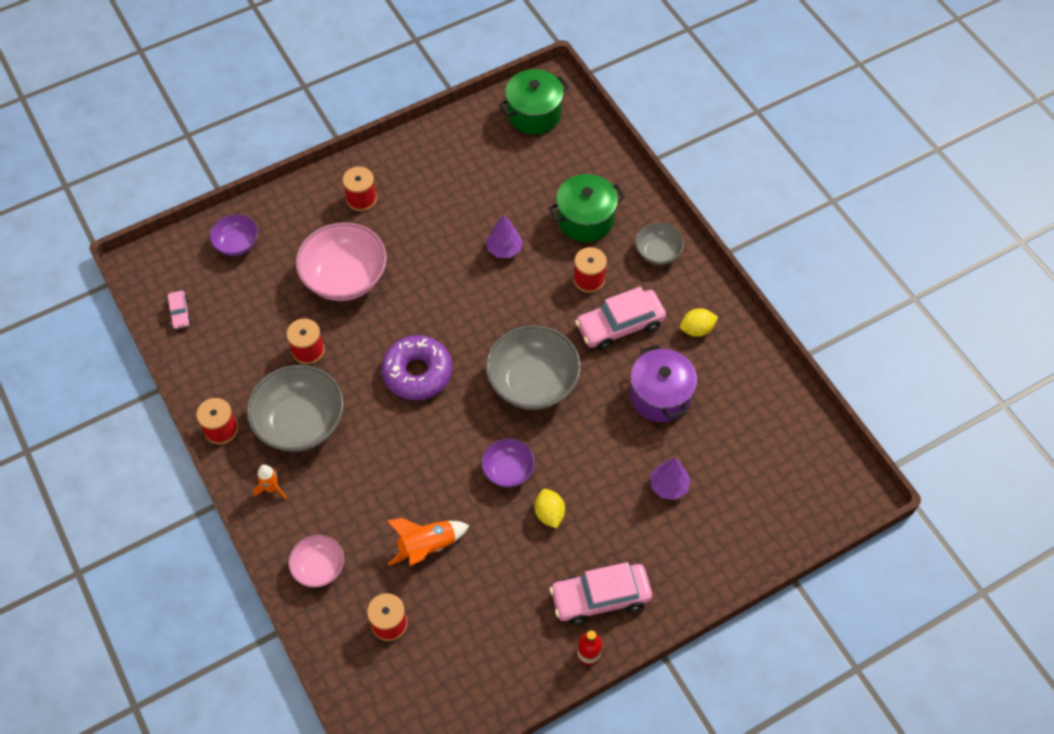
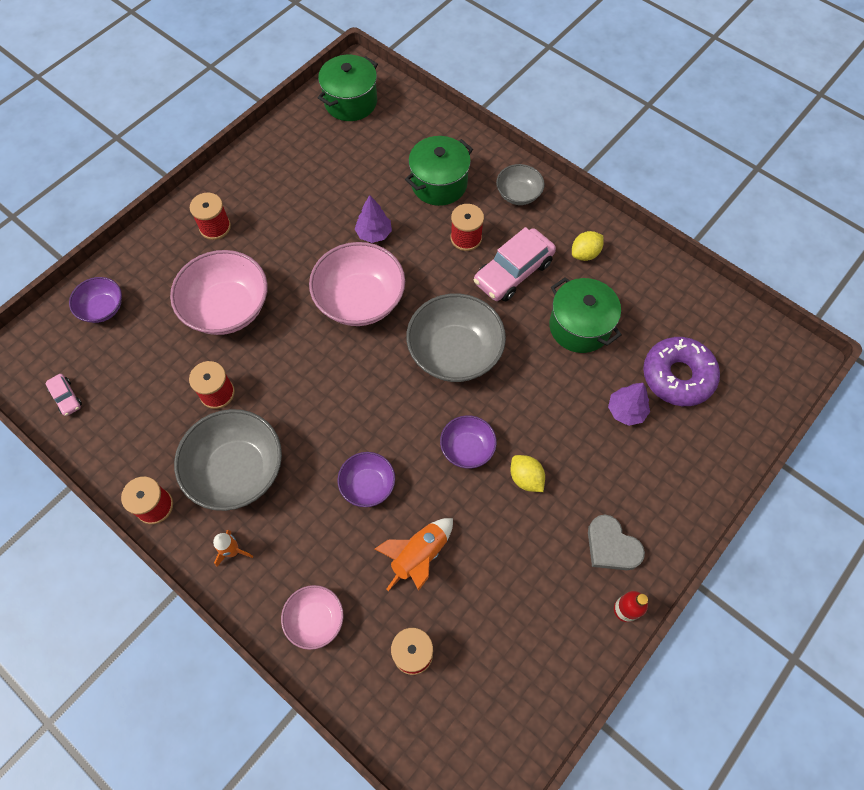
camera: 20 degrees left, 5 degrees up
purple donut [381,335,452,400] -> purple donut moved to [643,337,720,406]
pink car [549,562,652,625] -> grey heart [588,515,645,570]
purple pot [630,345,697,422] -> green pot [549,277,622,353]
none -> pink bowl [309,242,405,326]
none -> purple bowl [337,452,395,507]

